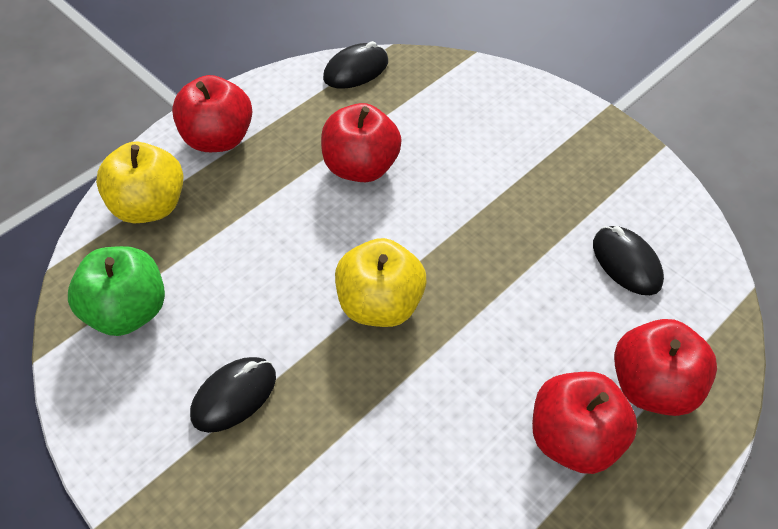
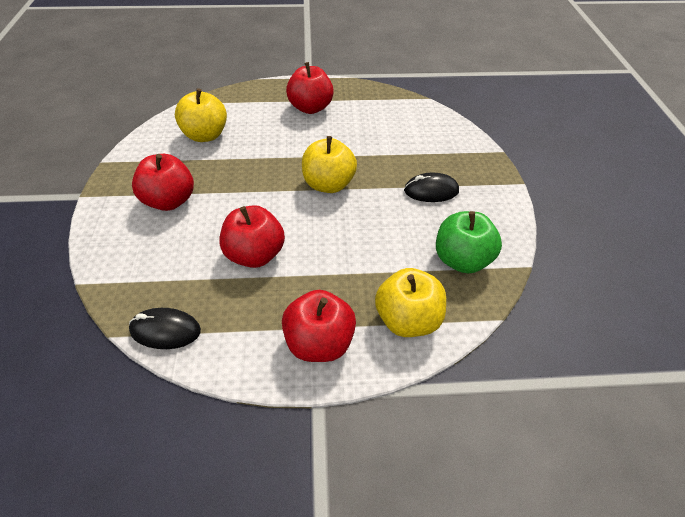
camera: 140 degrees left, 5 degrees down
black mouse [593,226,664,295] -> yellow apple [175,88,227,142]
red apple [614,319,717,416] -> red apple moved to [132,154,194,211]

